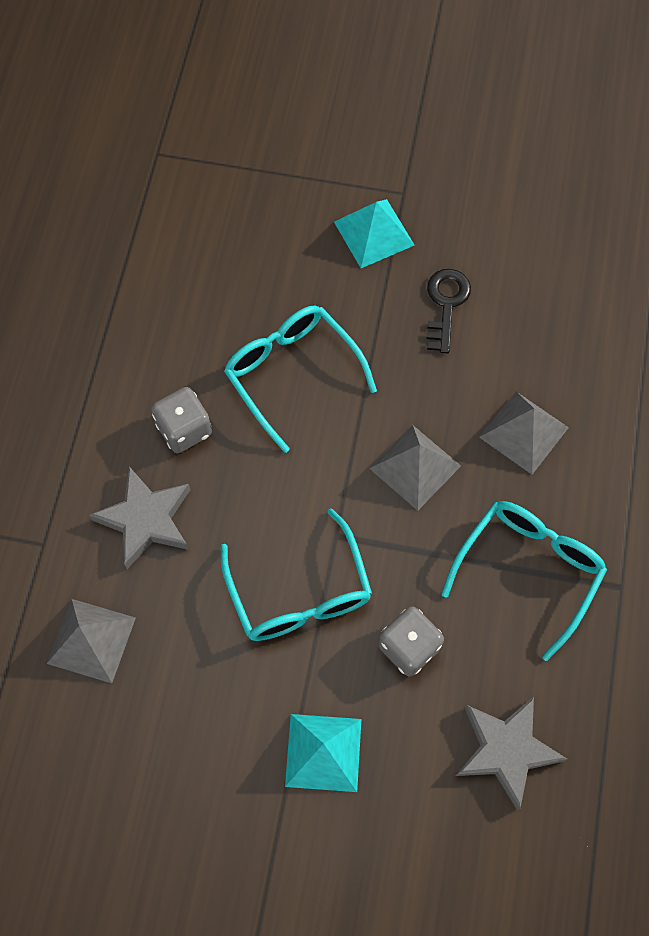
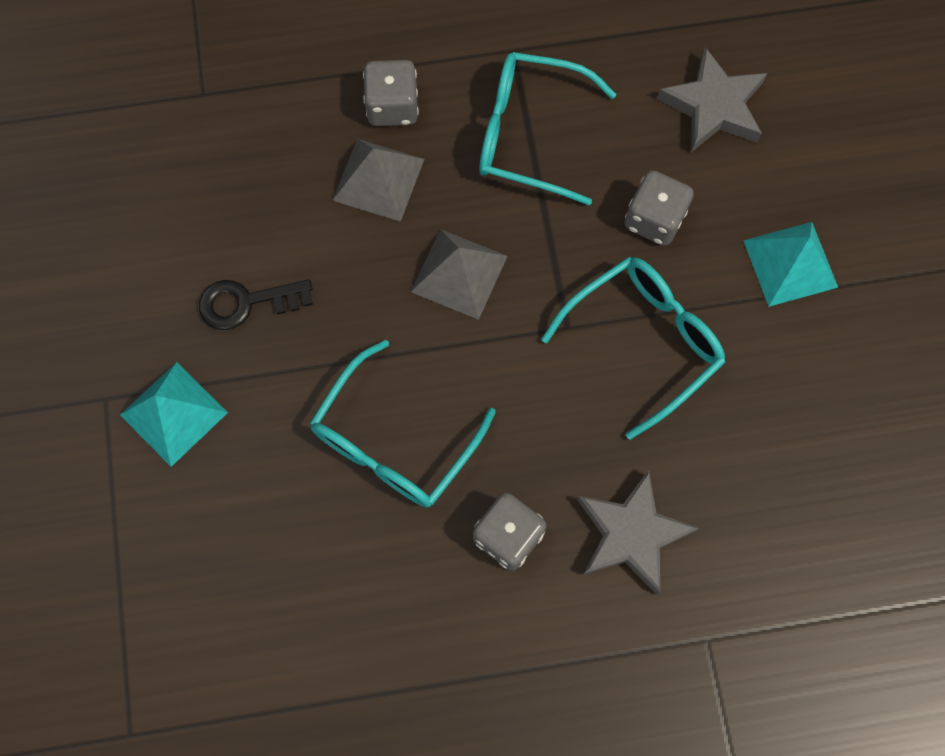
camera: 110 degrees left, 5 degrees up
grey pyramid [47,599,136,683] -> none
none -> grey dice [363,60,419,126]

